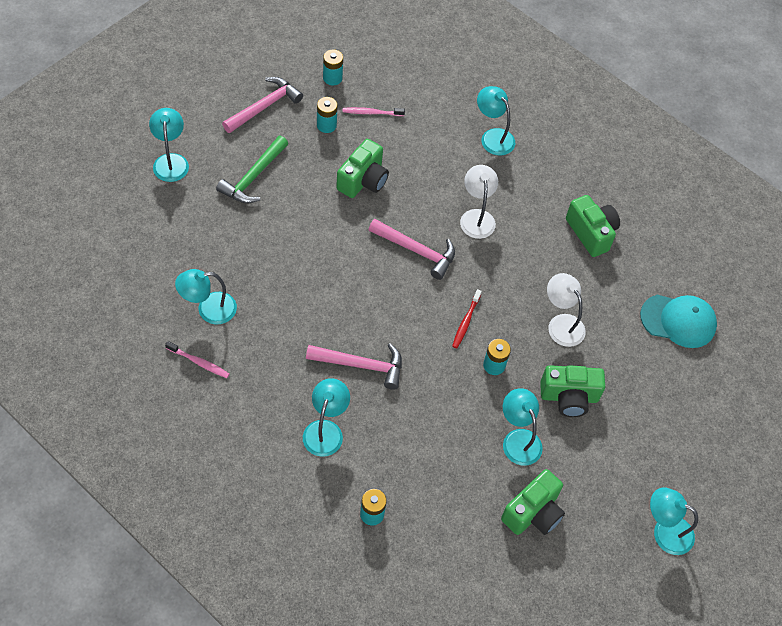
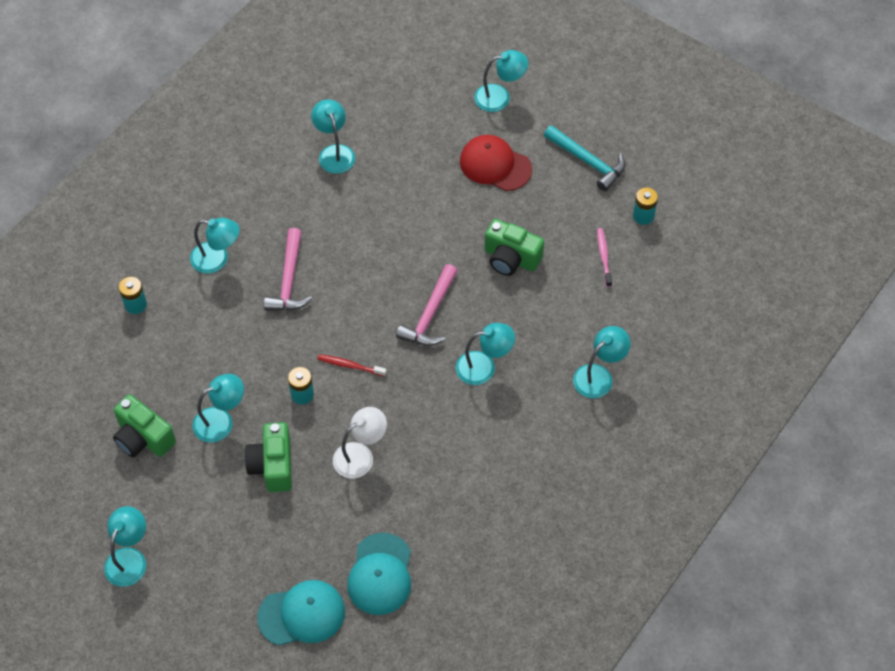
camera: 90 degrees right, 0 degrees up
pink toothbrush [165,341,230,378] -> none
green hammer [216,136,288,204] -> red cap [460,135,532,191]
pink hammer [222,77,303,133] -> turquoise hammer [544,125,625,191]
turquoise battery [317,97,338,133] -> none
white lamp [460,165,498,239] -> turquoise lamp [456,323,515,385]
green camera [566,195,620,257] -> none
none -> turquoise cap [257,580,345,646]

